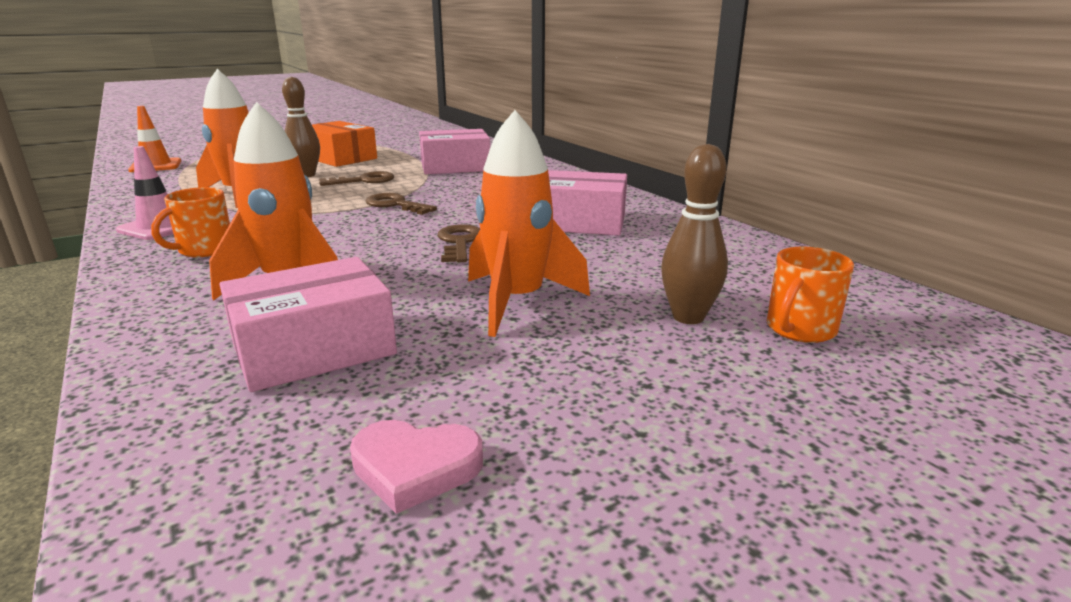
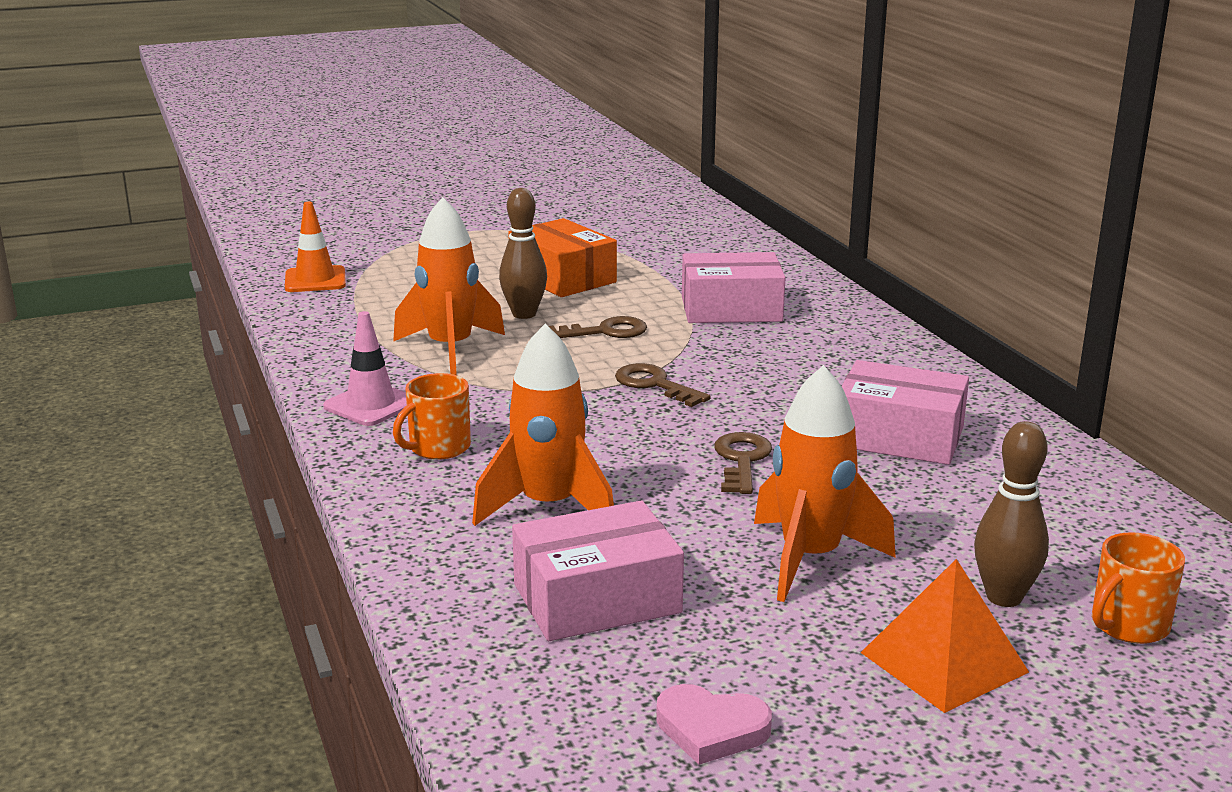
camera: 10 degrees right, 0 degrees up
none -> orange pyramid [861,559,1029,713]

